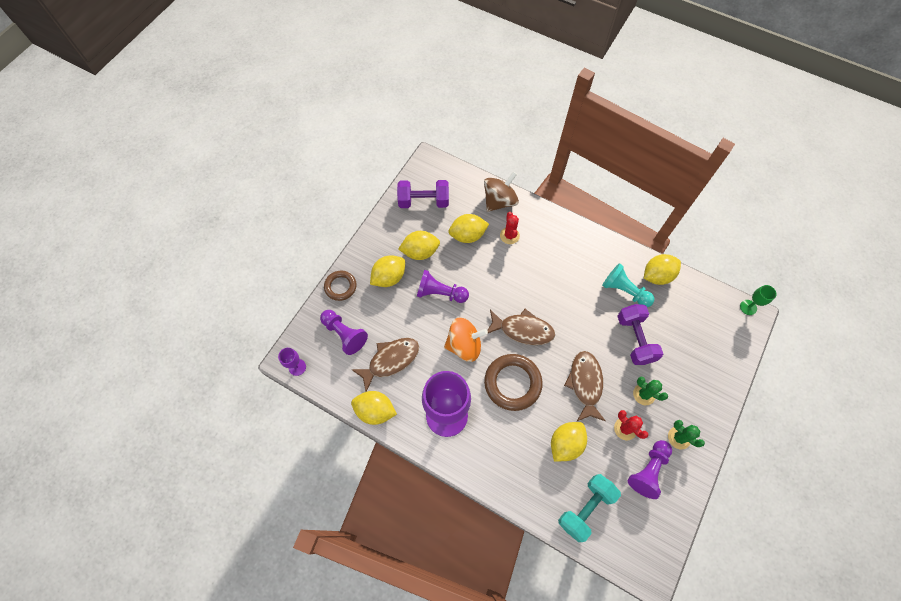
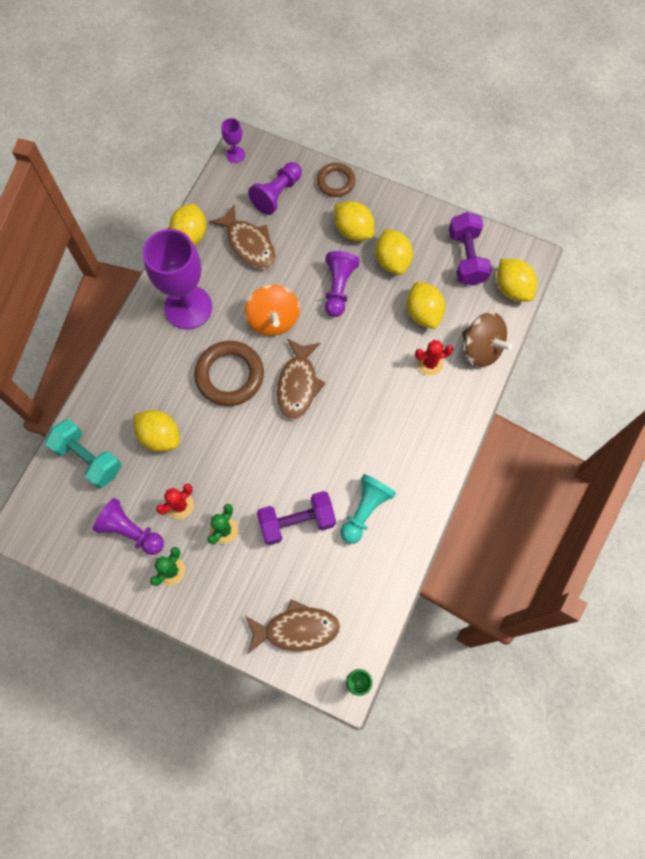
camera: 85 degrees right, 5 degrees up
brown fish [564,351,606,422] -> brown fish moved to [246,599,340,654]
yellow lemon [644,254,681,285] -> yellow lemon moved to [497,259,537,302]

